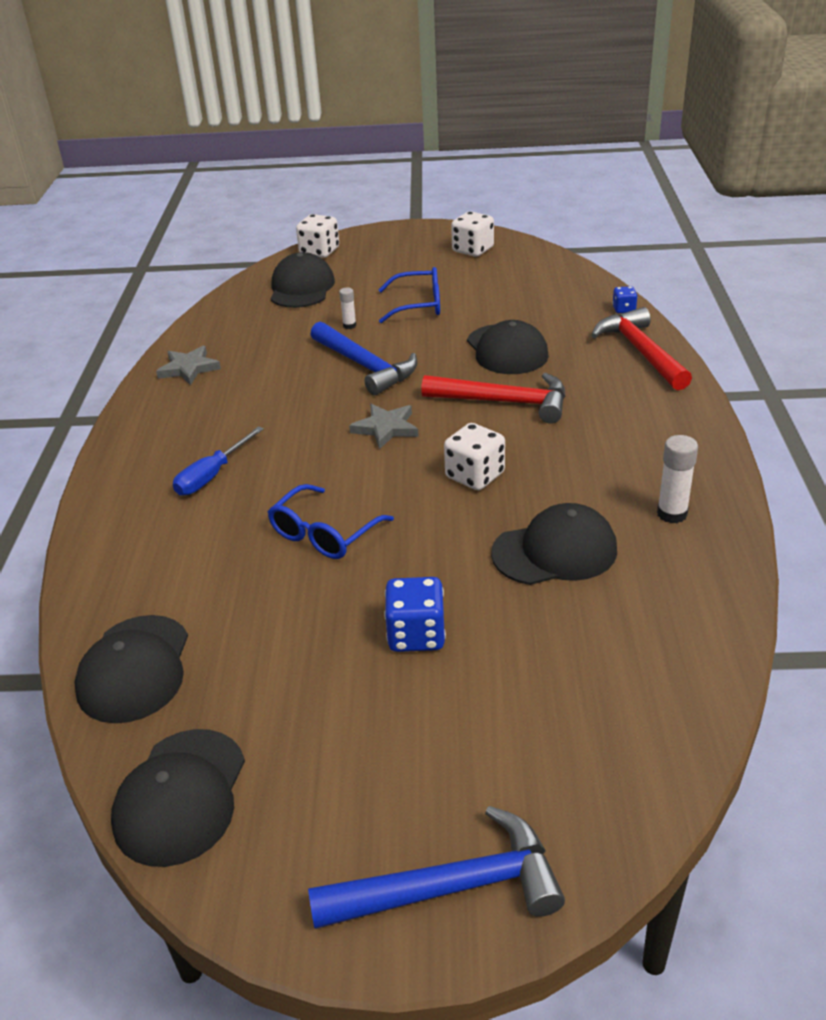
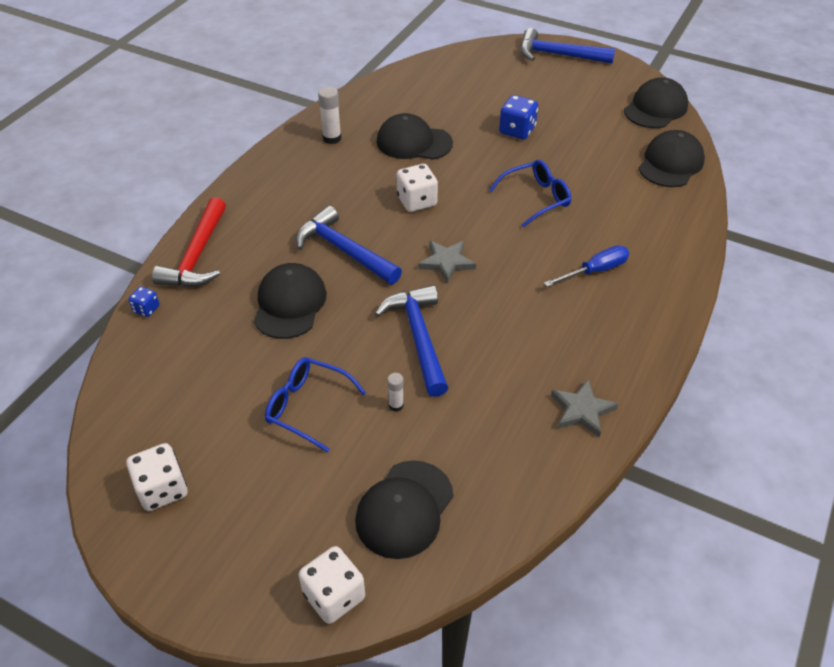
camera: 155 degrees left, 10 degrees up
red hammer [421,373,565,424] -> blue hammer [296,206,402,284]

